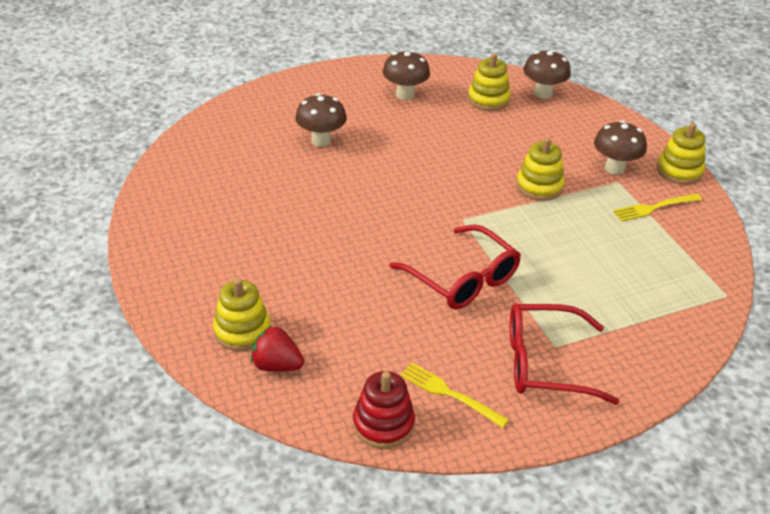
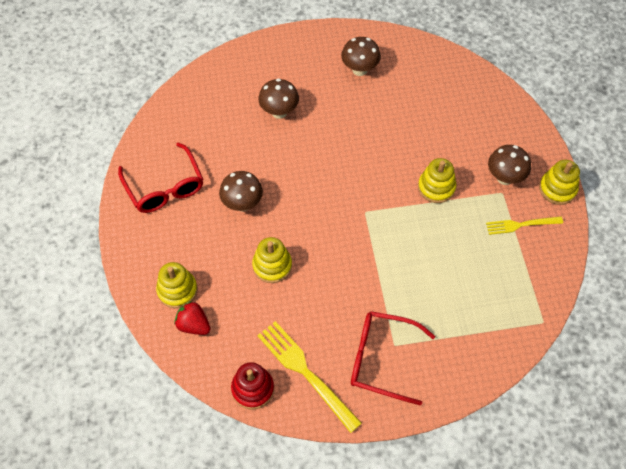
camera: 15 degrees right, 20 degrees up
red glasses [389,225,521,309] -> red glasses moved to [118,142,203,213]
yellow fork [400,363,509,428] -> yellow fork [257,321,362,433], size x1.64
yellow stacking toy [468,53,511,111] -> yellow stacking toy moved to [252,237,292,283]
brown mushroom [523,50,571,99] -> brown mushroom moved to [219,171,263,212]

